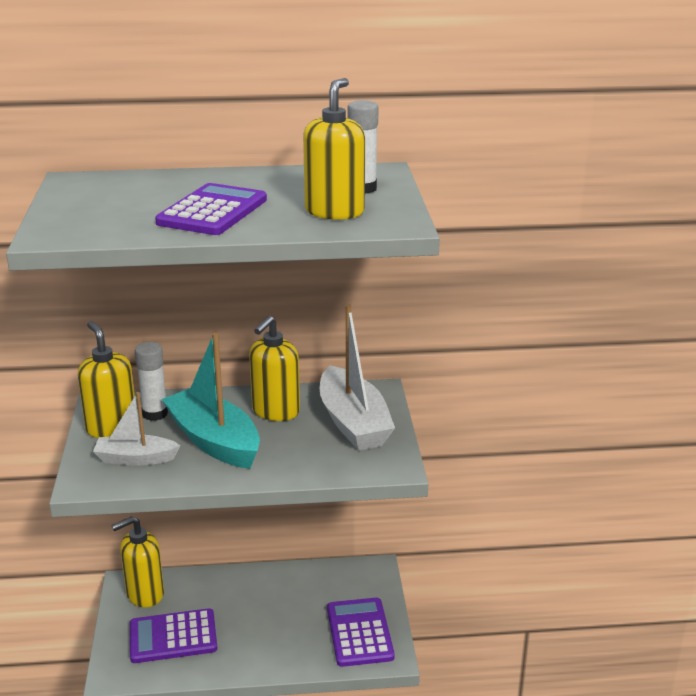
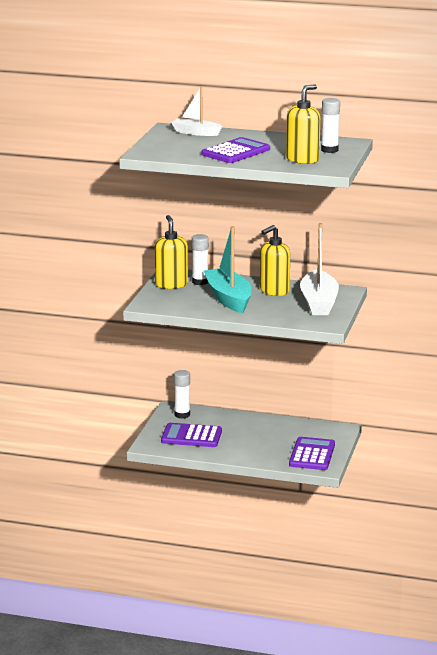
camera: 20 degrees right, 5 degrees down
white boat [93,392,180,466] -> white boat moved to [171,87,222,136]
yellow soap dispenser [112,516,164,608] -> white glue stick [174,370,190,419]

